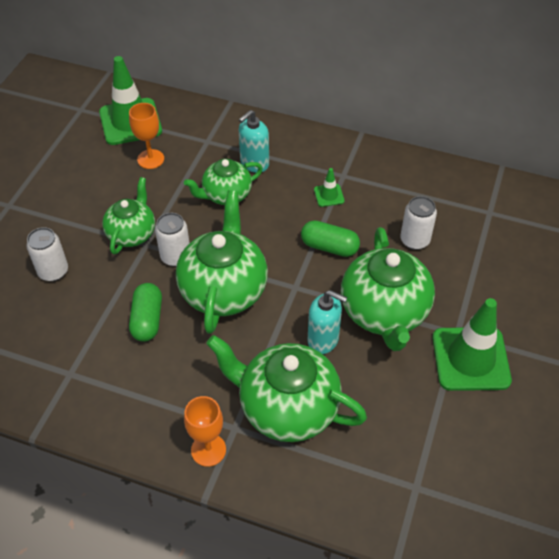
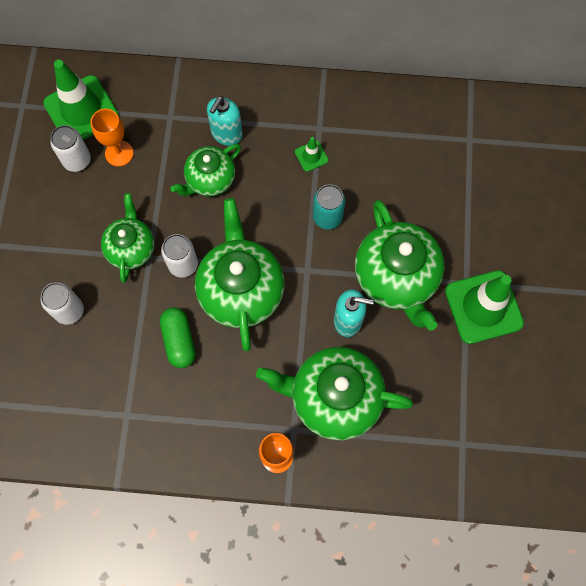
camera: 15 degrees left, 20 degrees up
green capsule [301,221,360,257] -> turquoise can [313,184,345,229]
white can [400,196,437,250] -> white can moved to [50,125,91,172]

